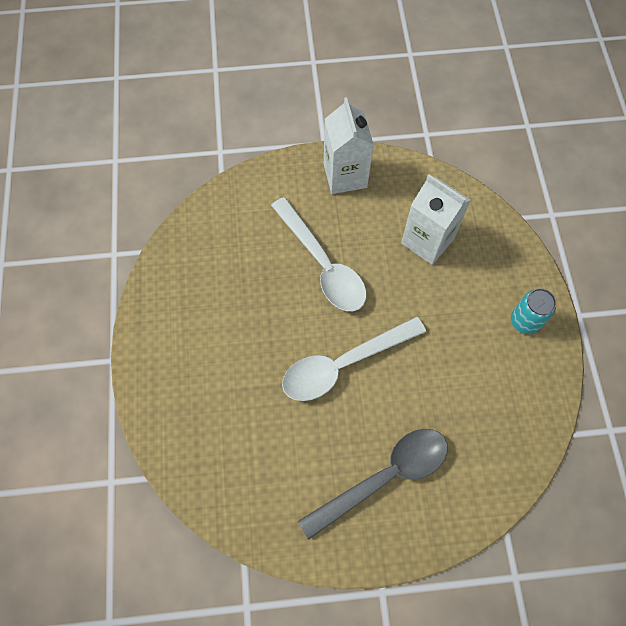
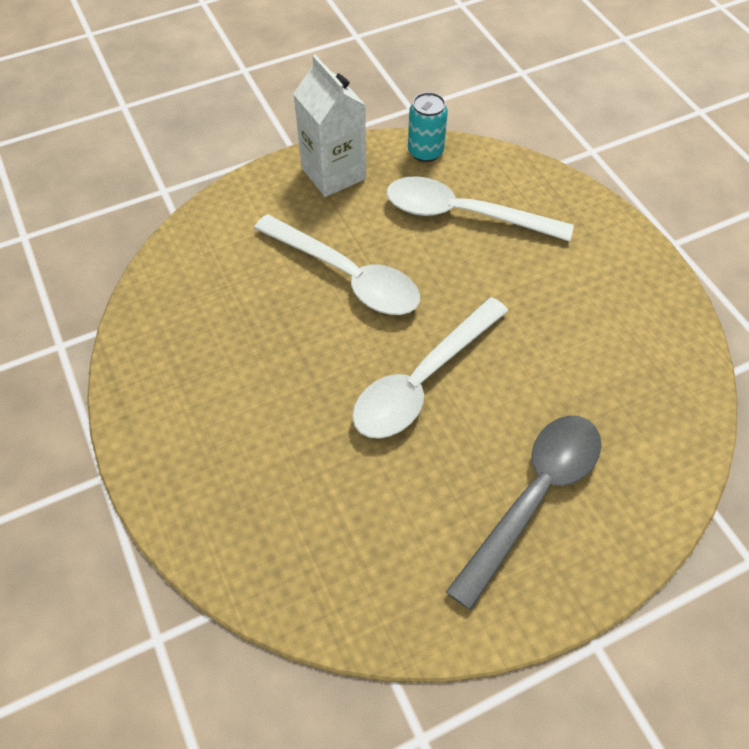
camera: 20 degrees left, 10 degrees down
white carton [401,175,471,265] -> white spoon [387,176,574,242]
turquoise can [511,288,556,334] -> turquoise can moved to [408,92,448,162]

